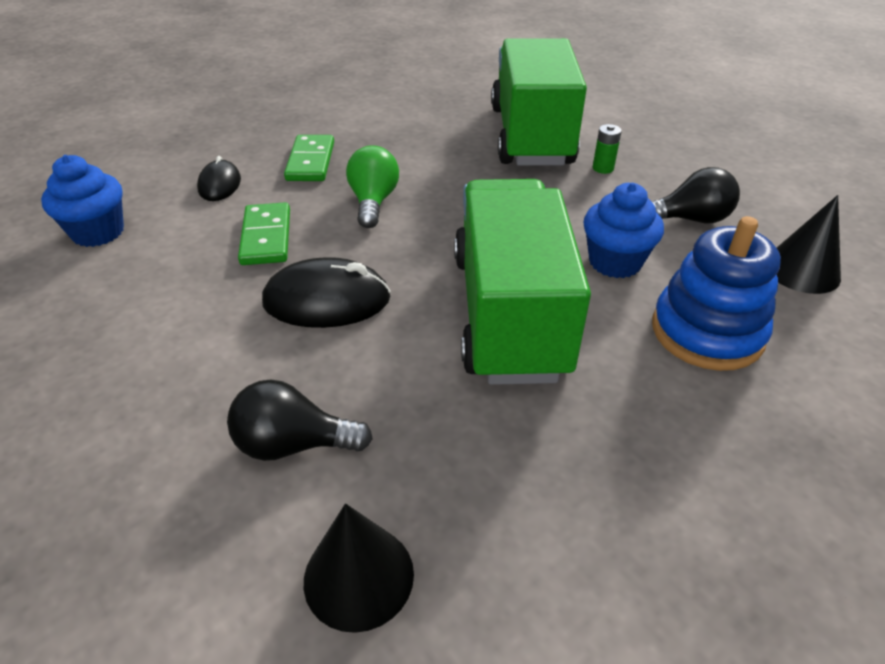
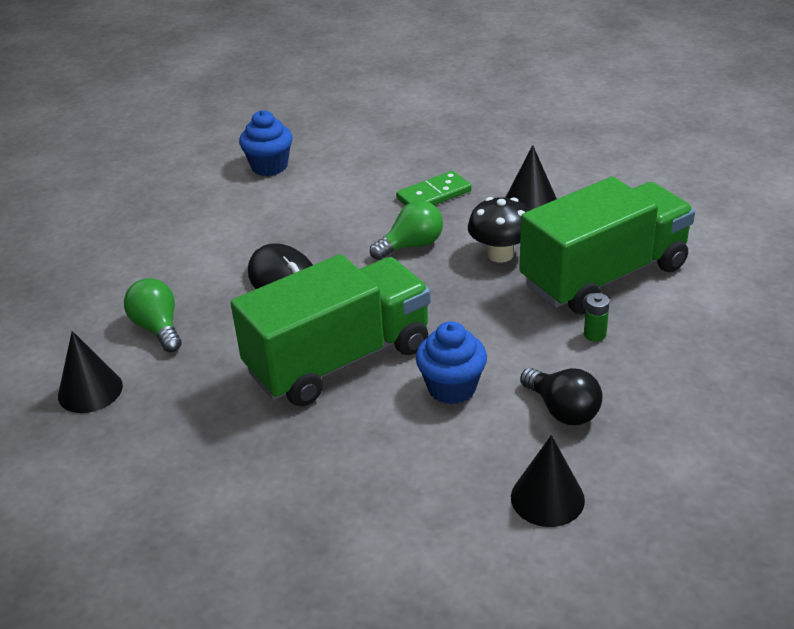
camera: 60 degrees right, 5 degrees down
black mouse [197,156,241,201] -> none
black light bulb [227,380,373,461] -> green light bulb [124,278,182,352]
green domino [238,202,290,265] -> none
blue stacking toy [652,216,781,371] -> none
none -> black mushroom [468,197,530,262]
none -> black cone [505,145,557,210]

